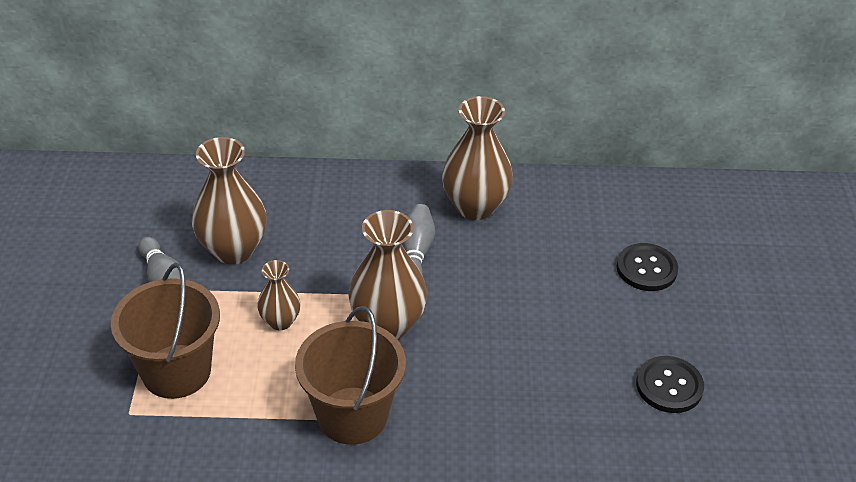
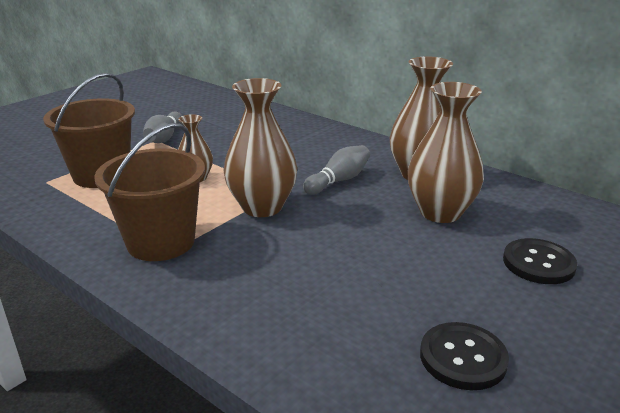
camera: 40 degrees right, 15 degrees down
brown vase [192,137,267,264] -> brown vase moved to [407,82,484,223]

